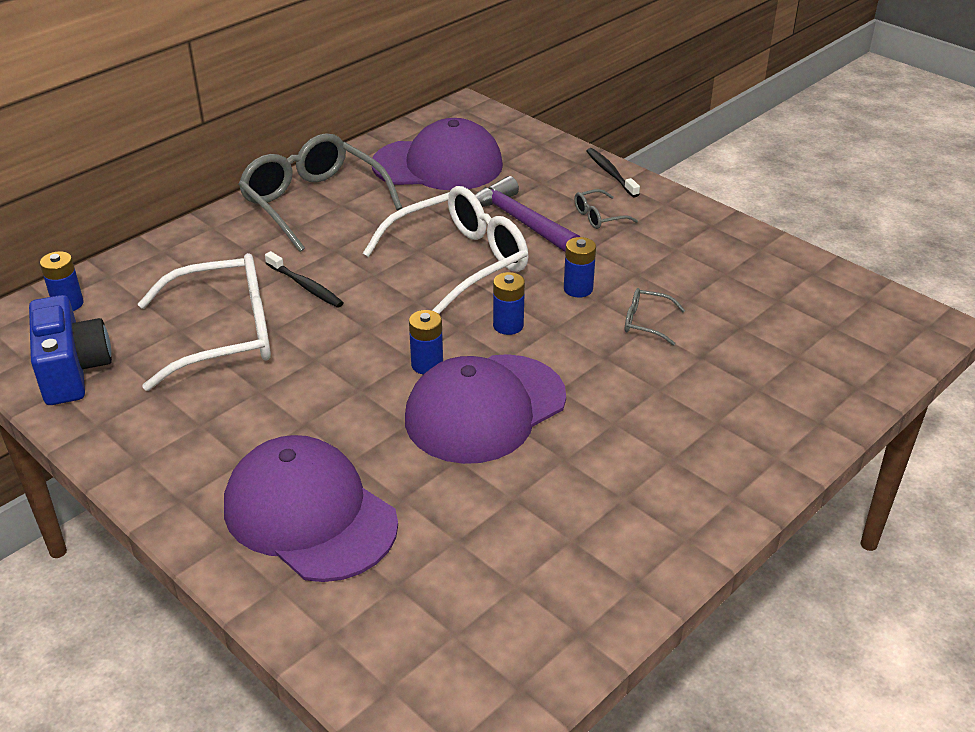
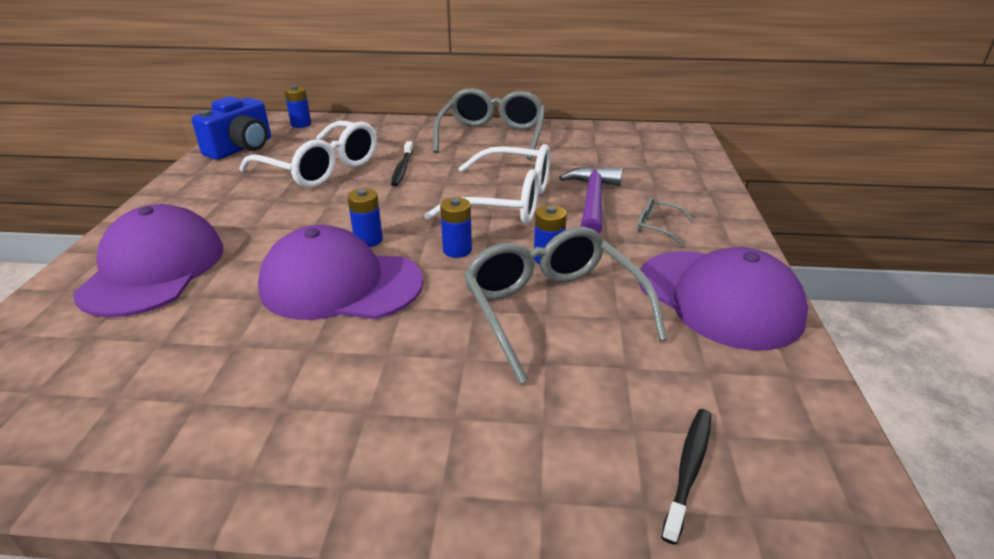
camera: 50 degrees right, 5 degrees down
purple cap [372,118,503,190] -> purple cap moved to [638,247,808,350]
black toothbrush [586,148,640,197] -> black toothbrush moved to [661,409,711,545]
grey glasses [625,288,685,346] -> grey glasses [463,227,667,384], size x2.35

